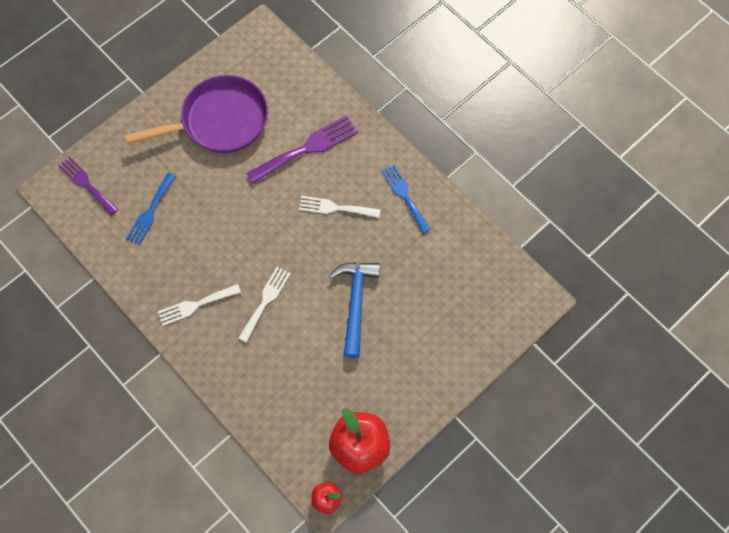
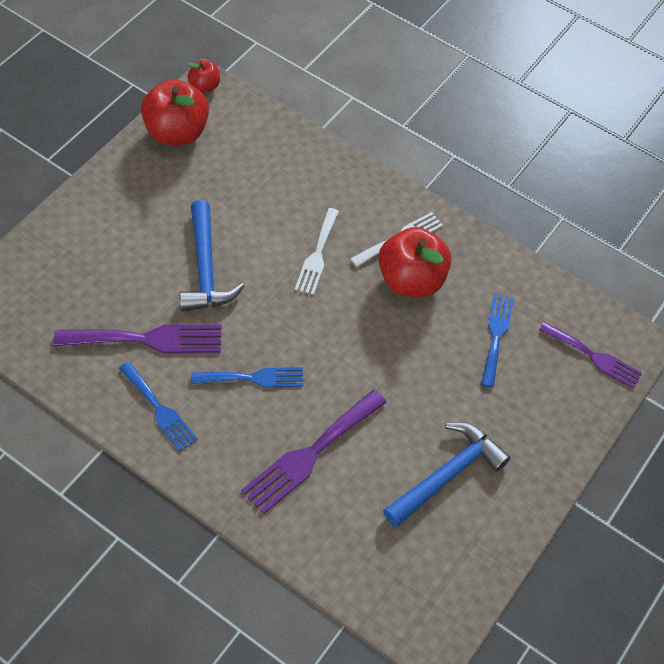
camera: 165 degrees right, 10 degrees down
purple pan [125,75,268,153] -> blue hammer [383,422,511,527]
white fork [299,196,380,218] -> blue fork [191,367,303,388]
none -> purple fork [54,324,221,353]
none -> red apple [378,227,451,297]

